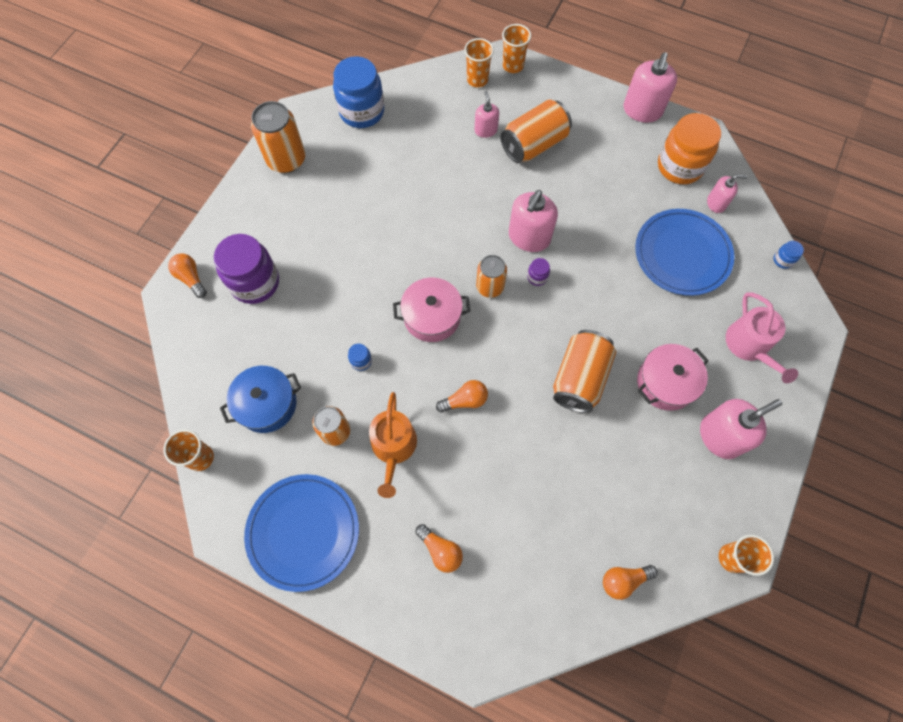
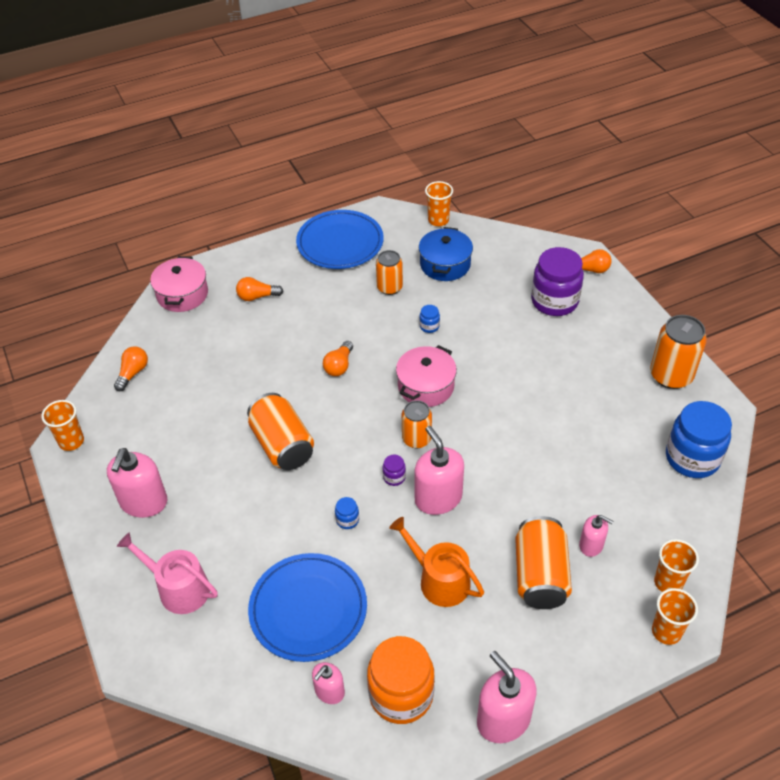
camera: 130 degrees right, 20 degrees down
orange watering can [369,392,417,498] -> orange watering can moved to [389,517,484,607]
pink pot [637,344,709,411] -> pink pot moved to [150,256,208,312]
blue jar [774,241,804,269] -> blue jar moved to [335,497,359,529]

